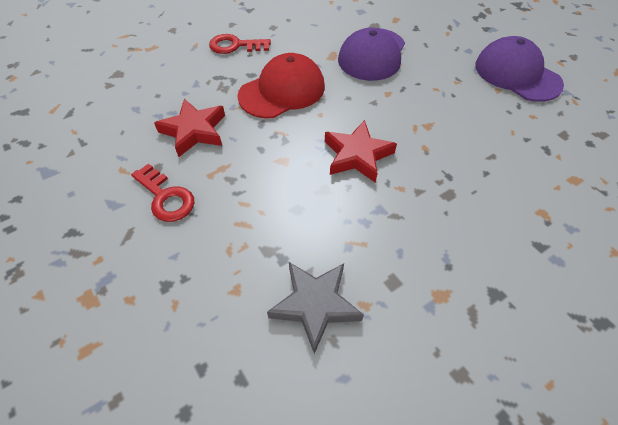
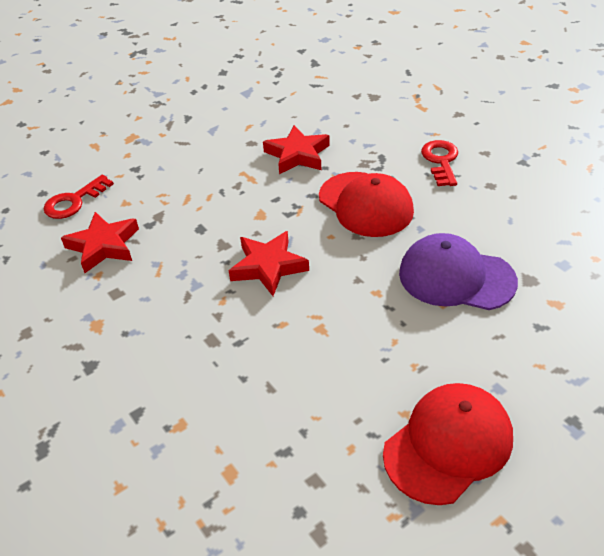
camera: 90 degrees right, 10 degrees down
red key [131,163,194,222] -> red key moved to [44,175,114,219]
grey star [267,262,364,354] -> red star [61,212,139,273]
purple cap [475,36,564,102] -> red cap [383,383,513,505]

